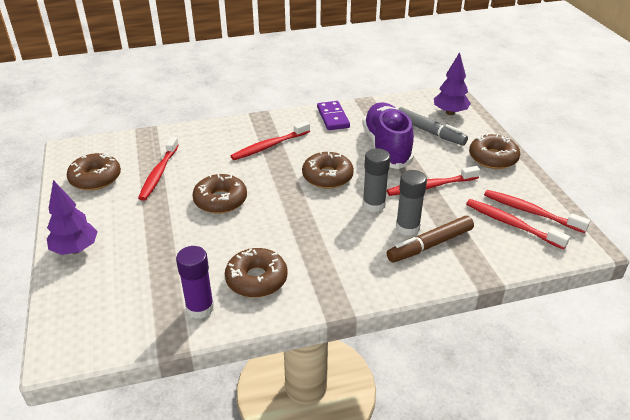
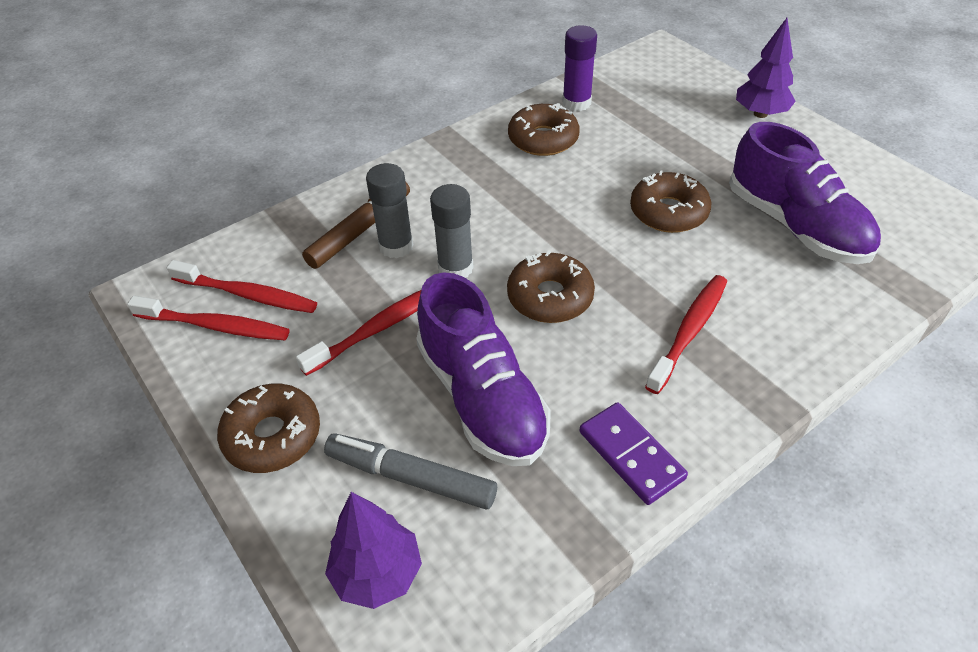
camera: 160 degrees right, 10 degrees up
brown donut [67,153,121,190] -> none
red toothbrush [138,137,179,201] -> purple shoe [729,122,881,264]

